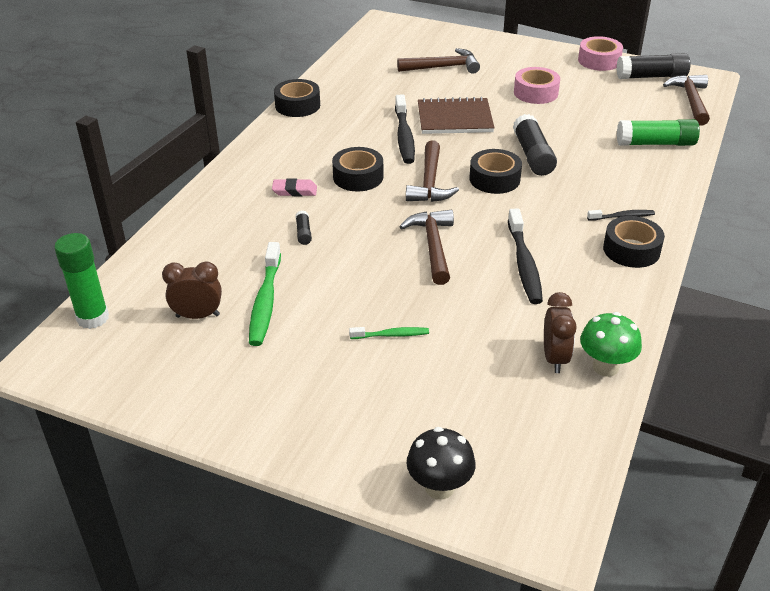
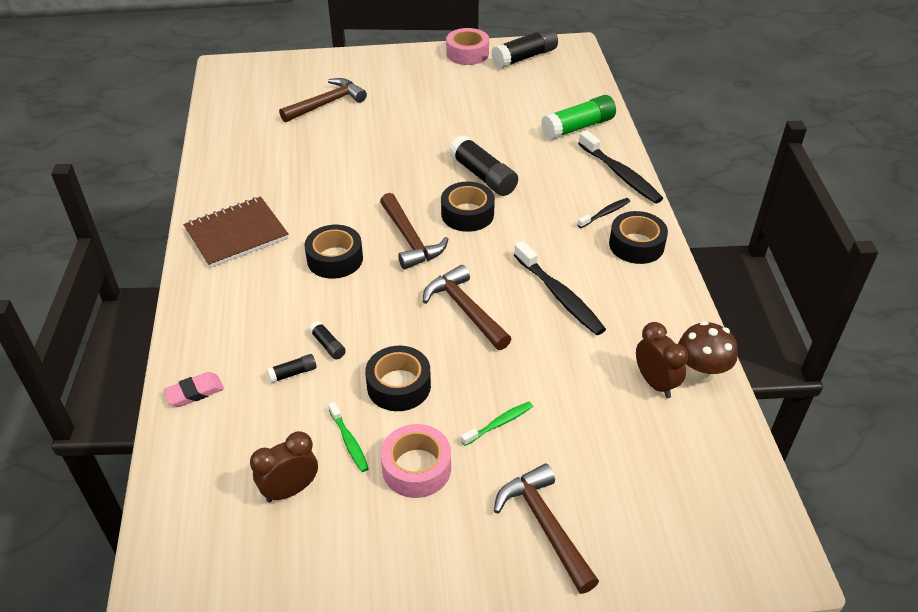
camera: 30 degrees left, 5 degrees up
green glue stick [54,233,109,329] -> none
green toothbrush [249,242,281,346] -> green toothbrush [328,402,369,472], size x0.55
pink eraser [272,178,317,196] -> pink eraser moved to [163,372,224,407]
black tape [274,79,320,117] -> black tape moved to [365,346,431,411]
black toothbrush [395,95,415,164] -> black toothbrush moved to [578,130,663,204]
black mushroom [406,427,476,500] -> none
brown notebook [418,97,495,134] -> brown notebook moved to [183,196,289,268]
pink tape [514,67,560,104] -> pink tape moved to [381,424,451,498]
green mushroom [580,312,642,377] -> brown mushroom [678,321,738,383]
brown hammer [663,75,710,125] -> brown hammer moved to [494,464,599,594]
none -> black glue stick [267,354,317,383]

